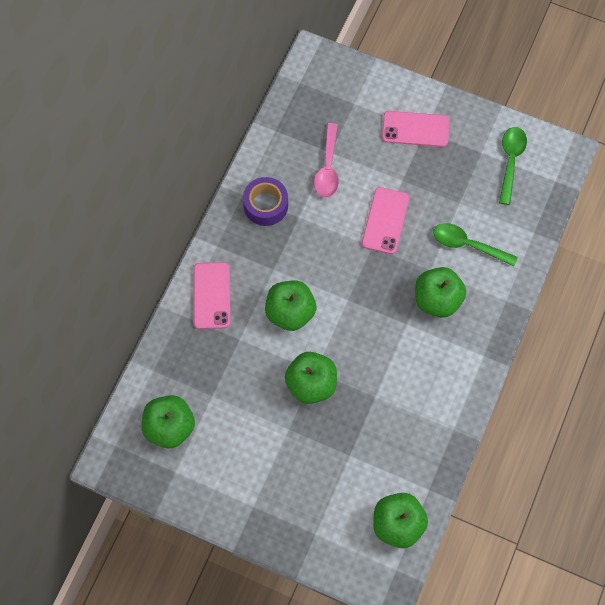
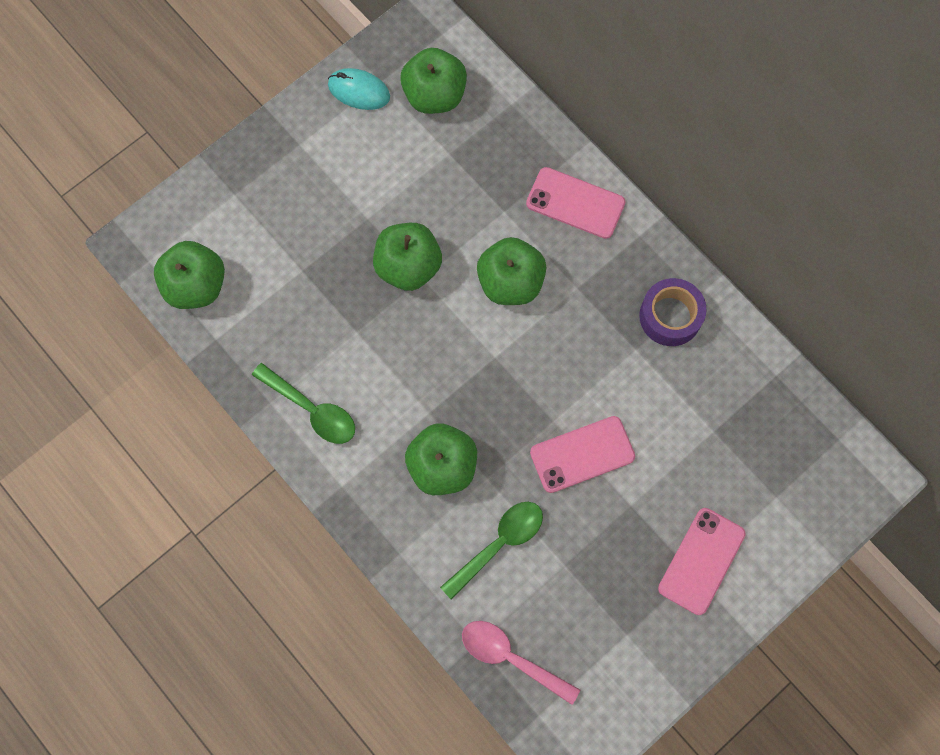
camera: 115 degrees right, 5 degrees up
pink spoon [314,123,339,198] -> pink spoon moved to [462,621,580,705]
pink phone [362,187,409,254] -> pink phone turned 60 degrees counterclockwise [530,416,635,493]
green spoon [499,127,527,205] -> green spoon moved to [252,363,355,444]
none -> turquoise mouse [328,68,390,110]

